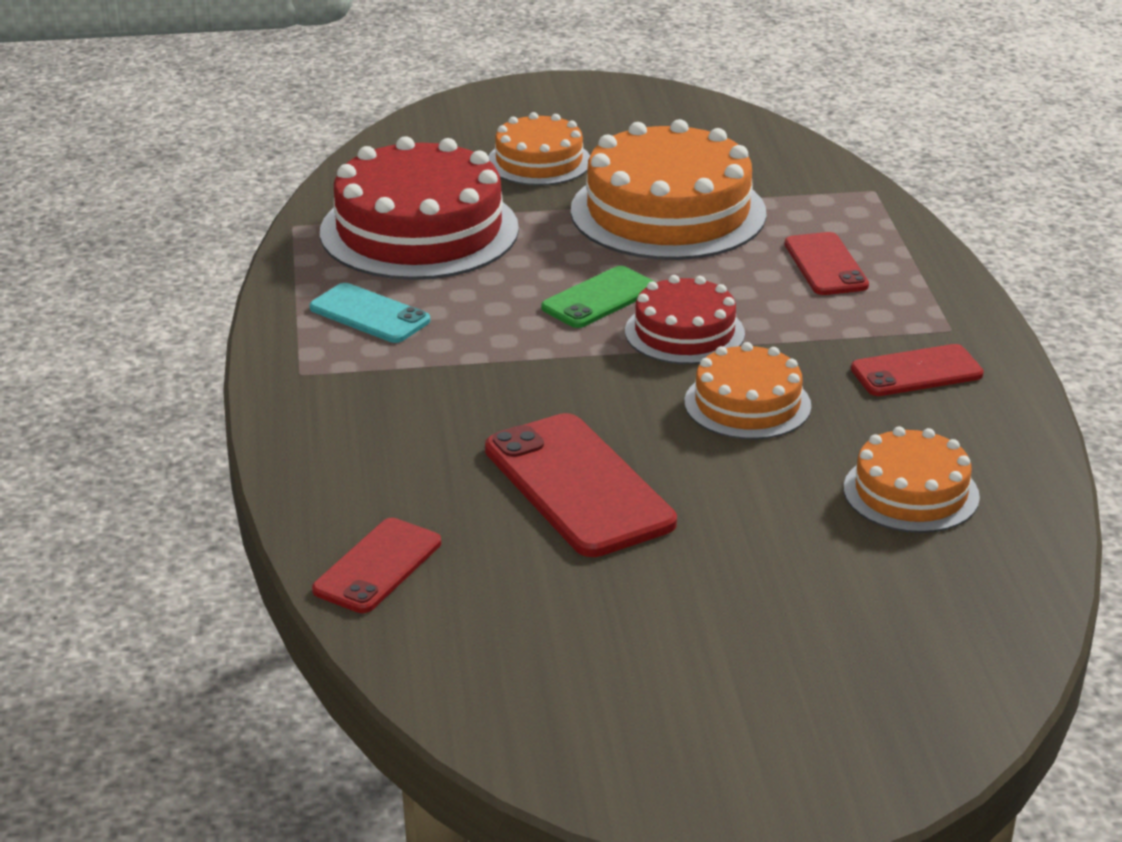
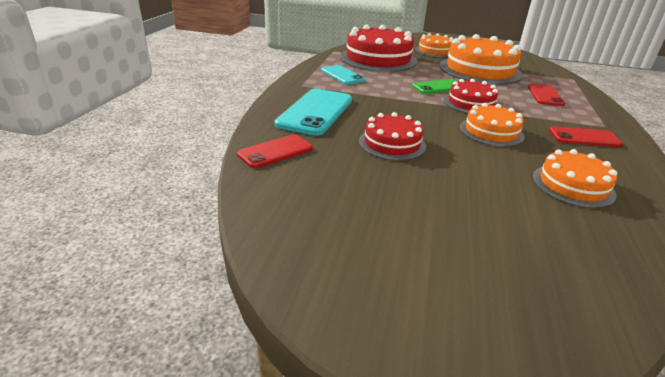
camera: 20 degrees right, 0 degrees up
red phone [485,413,677,557] -> red cake [359,112,426,160]
none -> turquoise phone [275,89,352,136]

